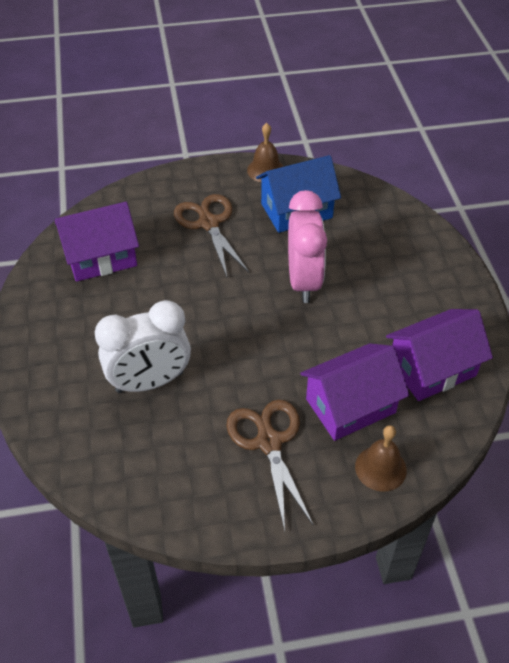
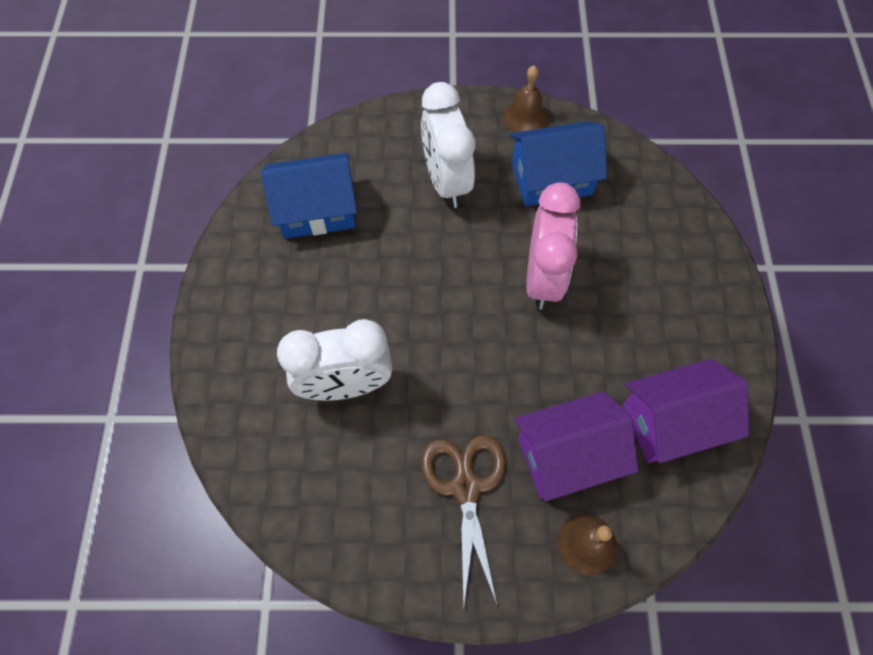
camera: 10 degrees right, 15 degrees up
purple house [55,202,139,282] -> blue house [261,153,357,239]
brown scissors [174,194,249,277] -> white clock [421,82,475,208]

